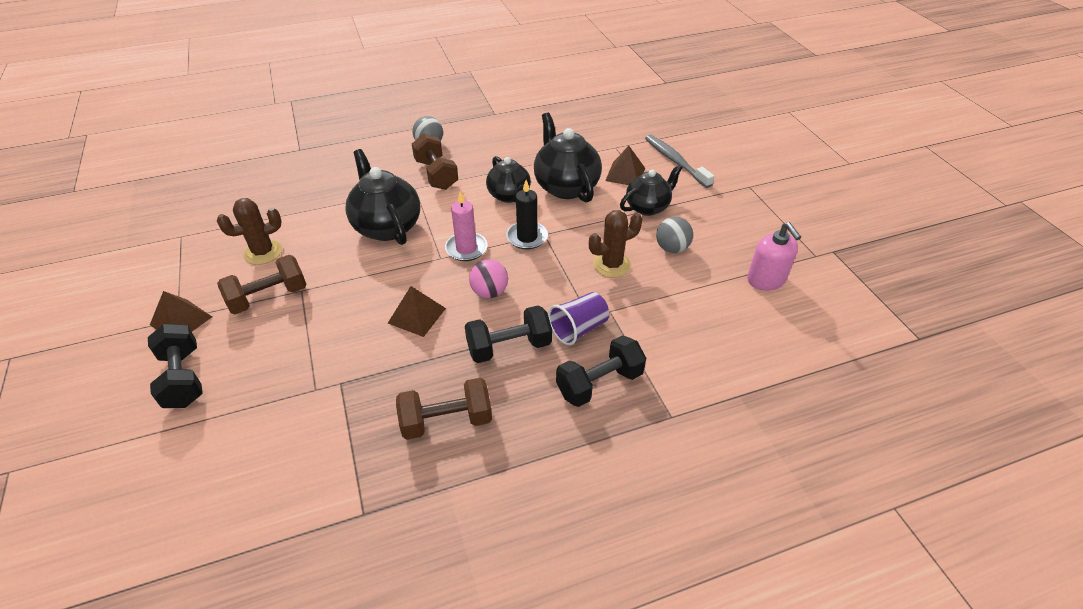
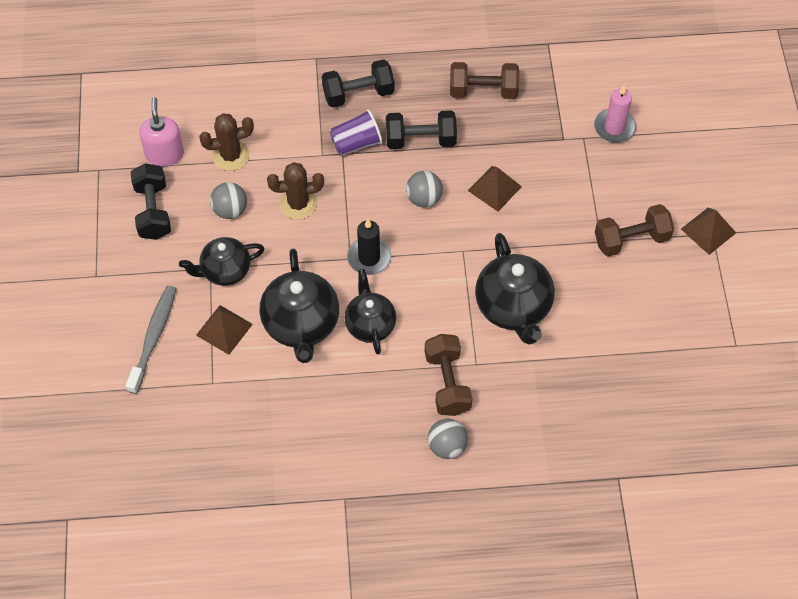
camera: 165 degrees left, 15 degrees up
black dumbbell [148,324,203,408] -> black dumbbell moved to [131,163,171,240]
brown cactus [217,198,282,265] -> brown cactus moved to [199,113,254,171]
pink candle [445,191,488,261] -> pink candle moved to [594,85,636,143]
pink ball [469,259,508,298] -> grey ball [406,171,443,207]
grey toothbrush [645,135,715,188] -> grey toothbrush turned 150 degrees counterclockwise [126,286,176,394]

